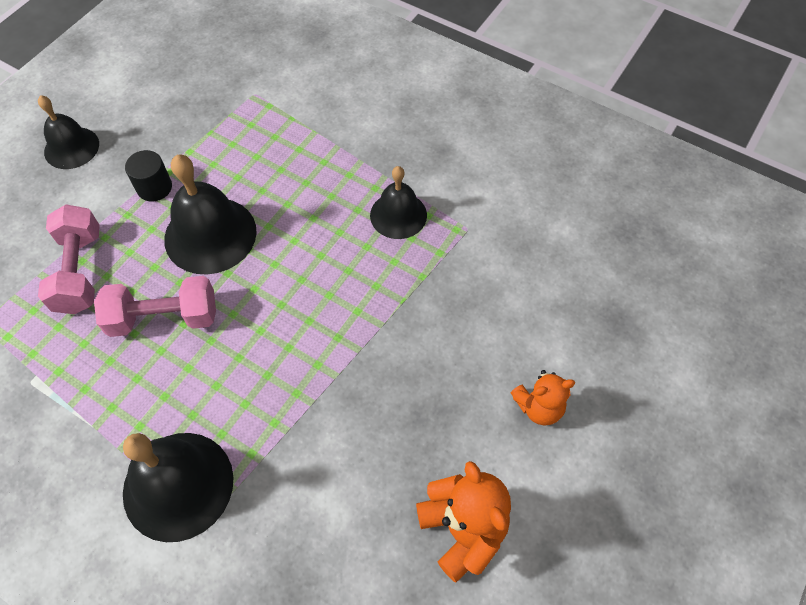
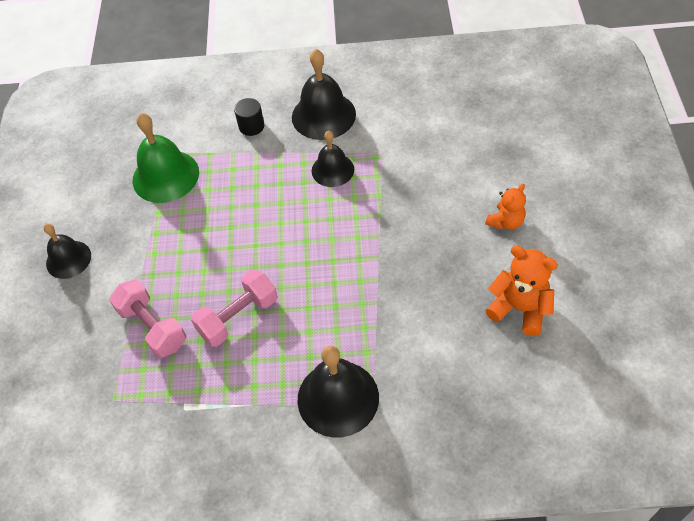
camera: 30 degrees left, 5 degrees down
black cylinder [125,150,172,202] -> black cylinder moved to [234,98,264,136]
black bell [164,155,257,275] -> black bell moved to [292,49,356,140]
none -> green bell [133,113,199,203]

